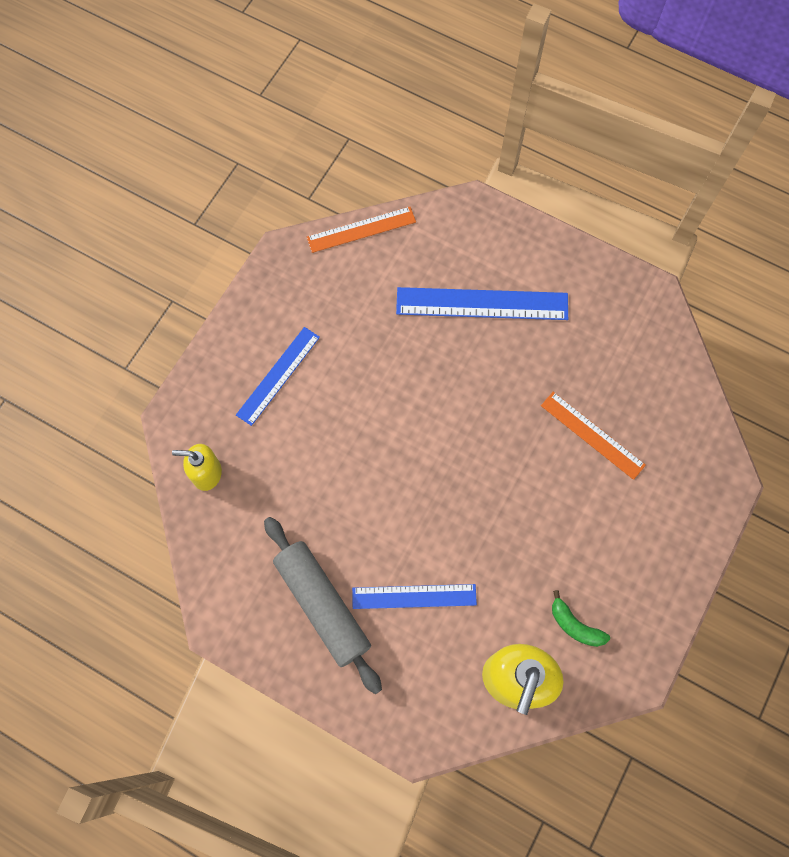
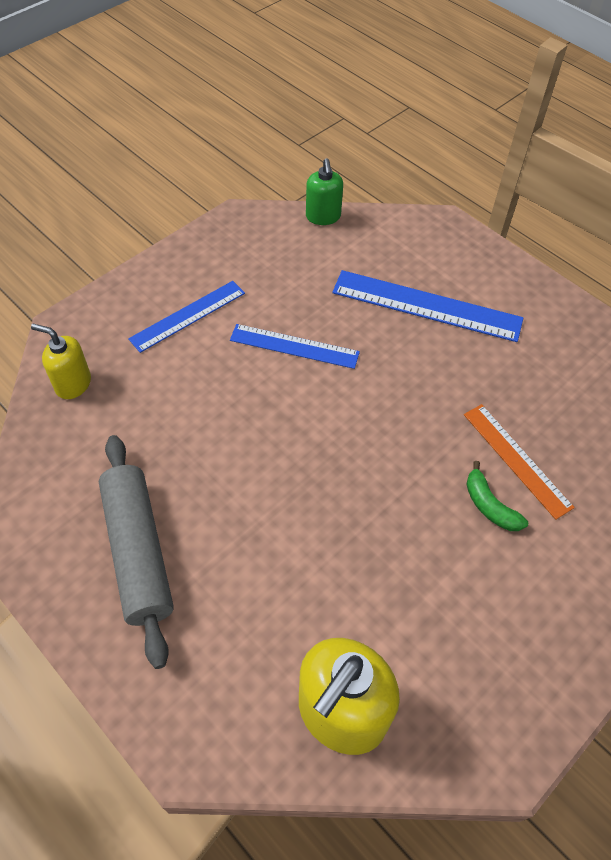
camera: 15 degrees right, 15 degrees down
orange ruler [307,207,416,253] -> green soap dispenser [306,158,343,225]
blue ruler [352,584,477,609] -> blue ruler moved to [230,324,360,369]
green banana [552,590,610,647] -> green banana moved to [466,461,528,531]

